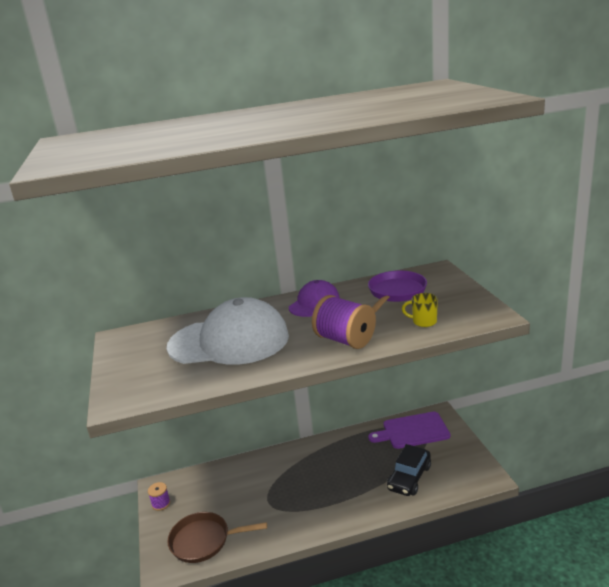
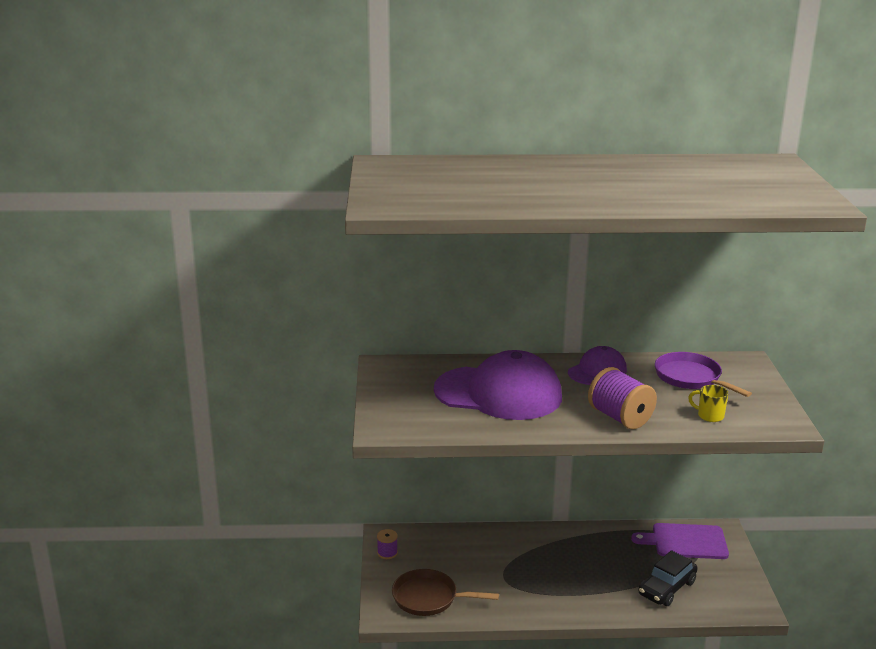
camera: 10 degrees right, 0 degrees up
white cap [167,297,289,365] -> purple cap [434,350,562,420]
purple pan [368,270,427,312] -> purple pan turned 75 degrees counterclockwise [655,352,752,397]

